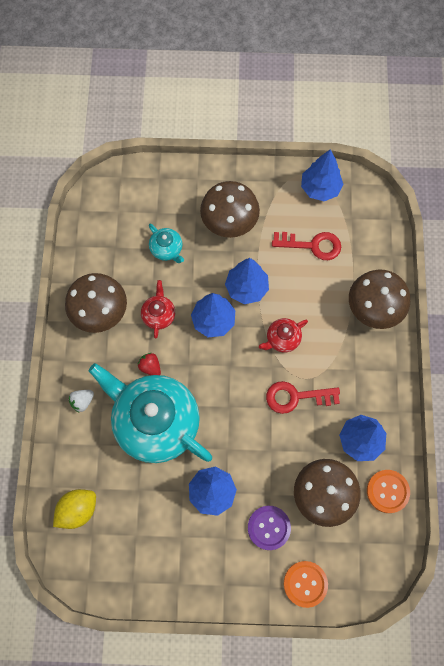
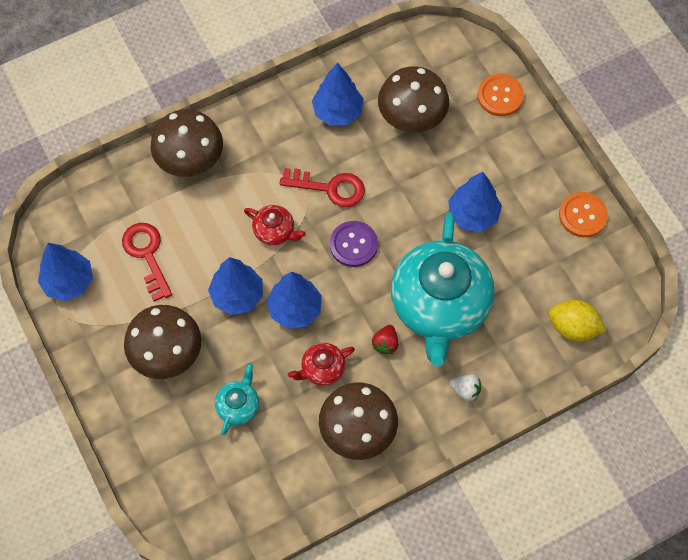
camera: 120 degrees left, 5 degrees down
purple button [248,506,291,550] -> purple button moved to [330,221,378,267]
red key [266,381,340,414] -> red key turned 45 degrees counterclockwise [279,168,365,207]
orange button [367,470,410,513] -> orange button moved to [559,192,608,237]

